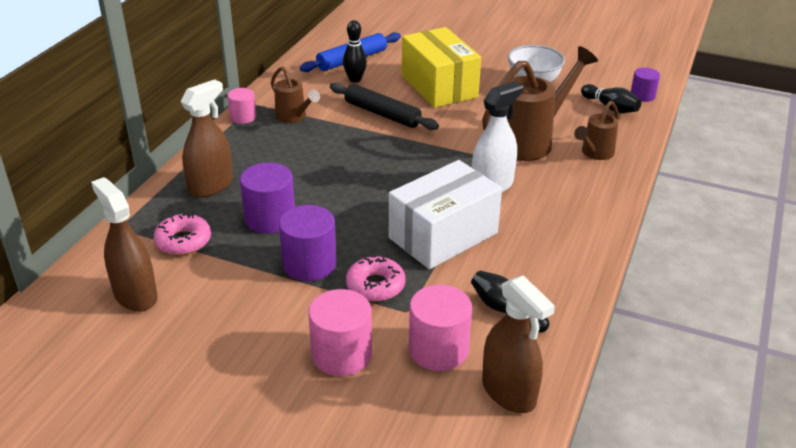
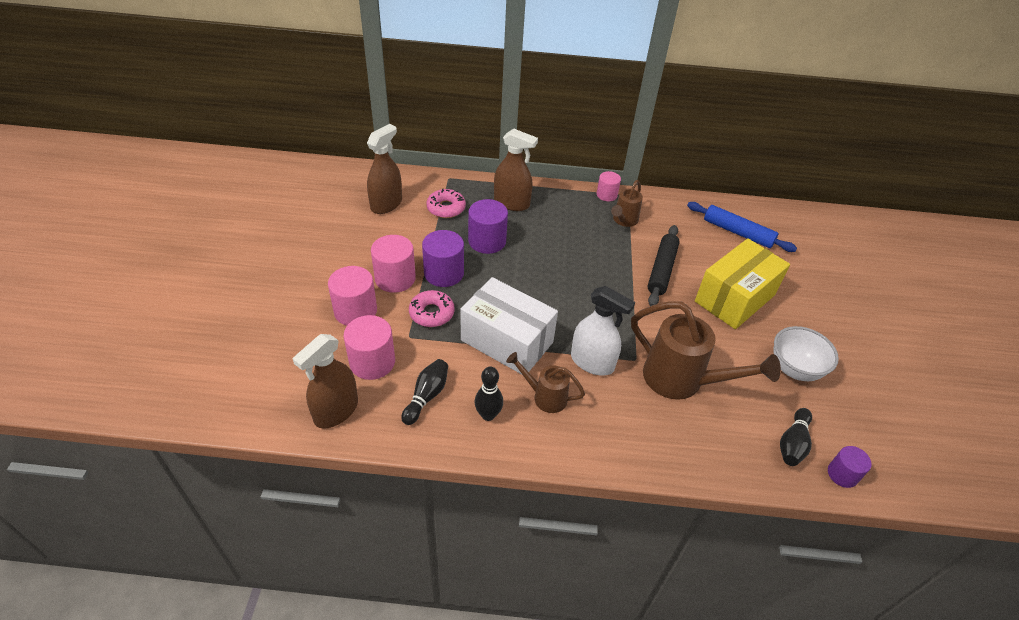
camera: 70 degrees right, 10 degrees up
black bowling pin [343,20,367,82] -> black bowling pin moved to [475,367,503,421]
brown watering can [574,101,619,160] -> brown watering can moved to [506,352,585,413]
none -> pink cylinder [371,235,416,293]

